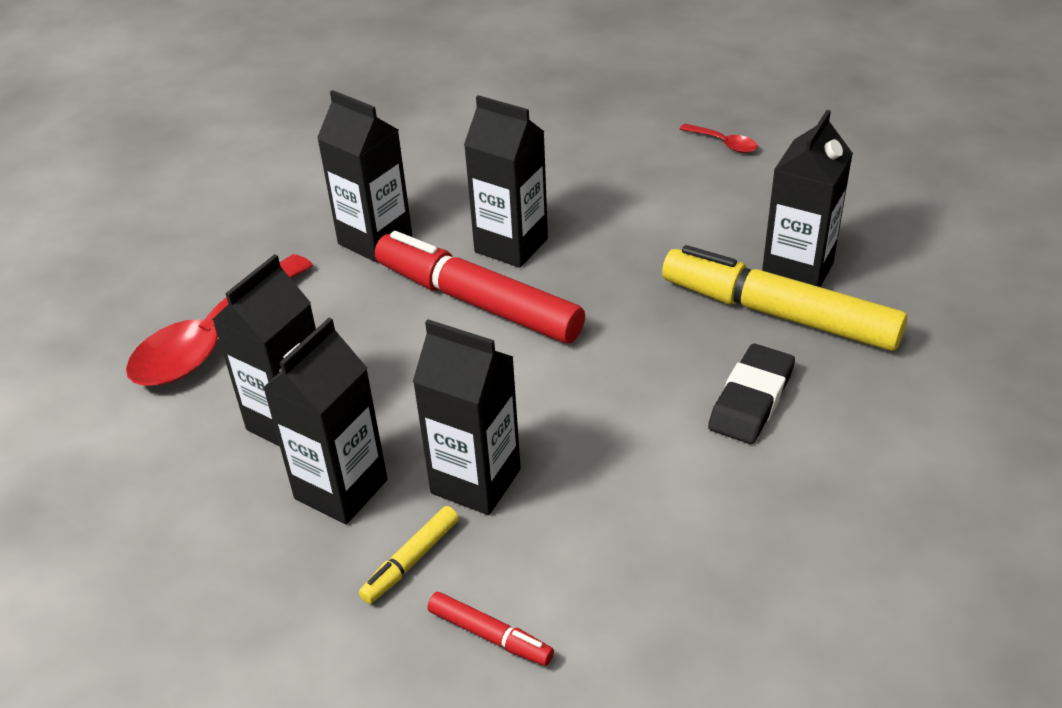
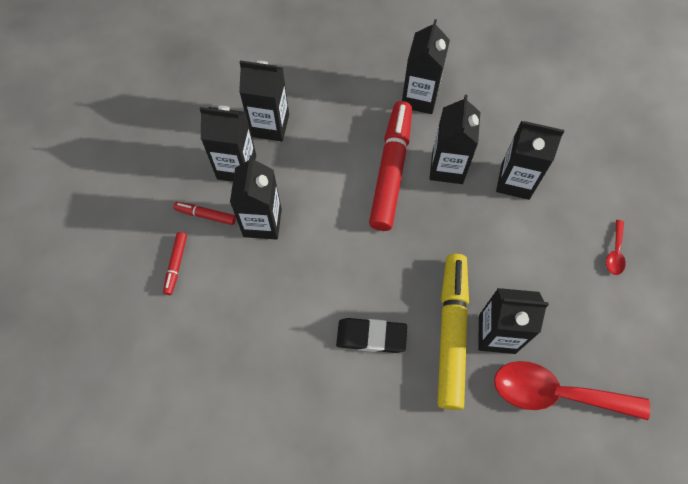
camera: 65 degrees right, 25 degrees up
red spoon [126,254,313,386] -> red spoon moved to [494,361,650,420]
yellow marker [359,506,459,604] -> red marker [174,202,236,225]
none -> black carton [496,121,564,200]

